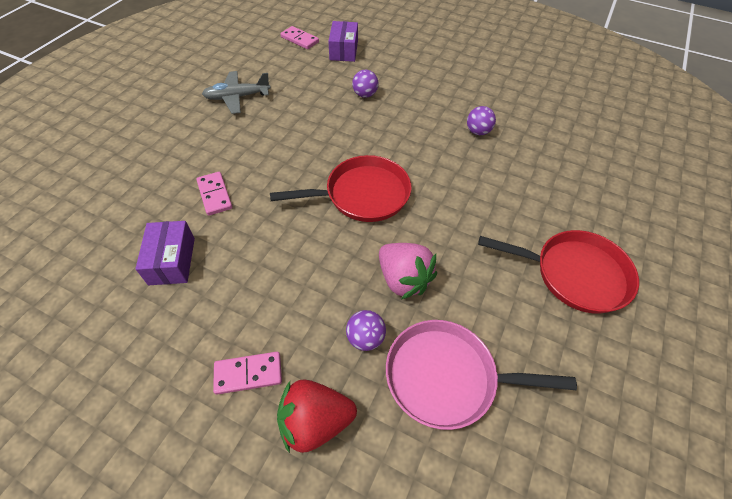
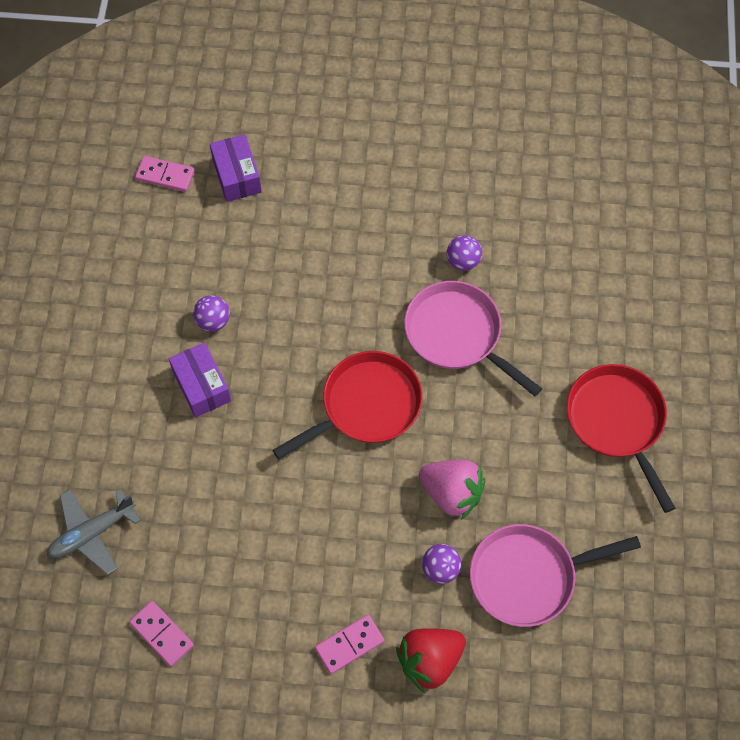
camera: 20 degrees left, 10 degrees up
purple box [135,221,195,285] -> purple box moved to [169,342,231,417]
pink domino [196,172,232,216] -> pink domino moved to [129,601,194,667]
grey plane [202,71,271,114] -> grey plane moved to [47,489,141,575]
purple ball [352,70,379,98] -> purple ball moved to [193,295,230,332]
red pan [478,230,639,314] -> red pan turned 105 degrees counterclockwise [567,364,675,513]
none -> pink pan [404,281,542,396]

